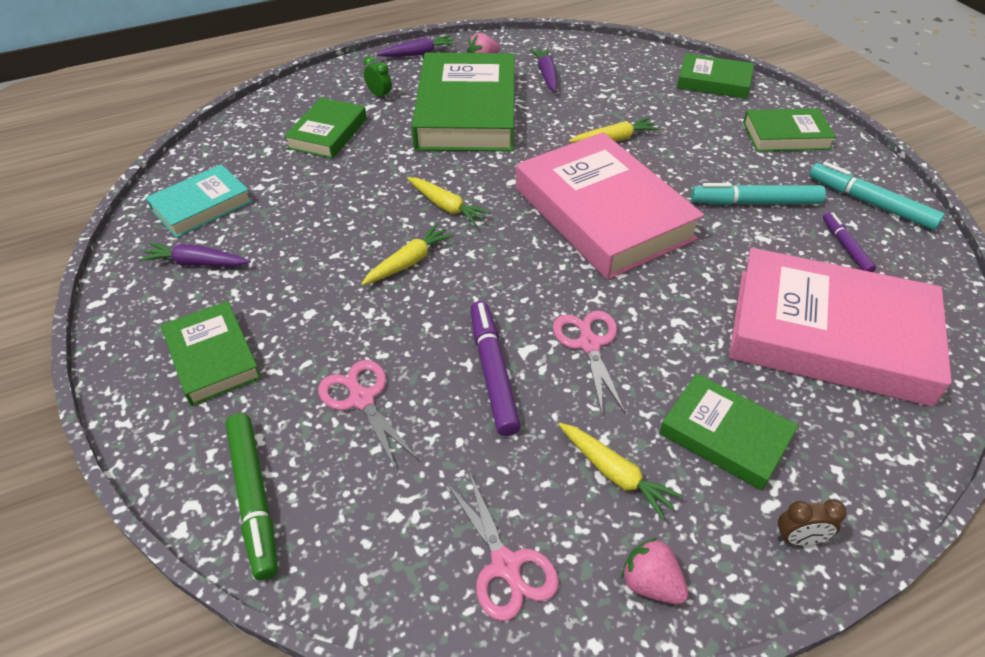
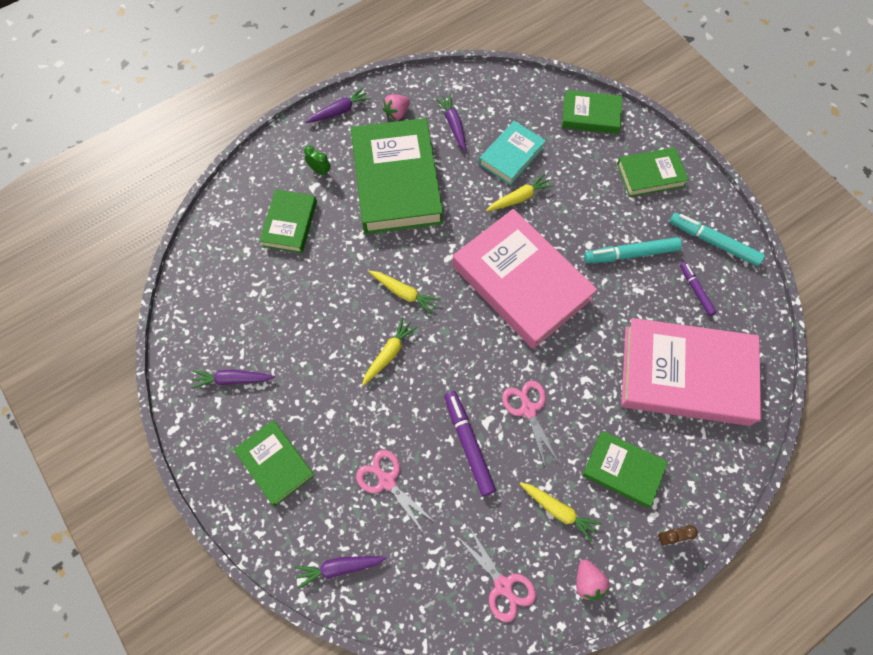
camera: 10 degrees left, 20 degrees up
turquoise book [146,164,252,238] -> turquoise book moved to [479,121,546,185]
green marker [225,413,278,580] -> purple carrot [294,556,387,589]
pink strawberry [621,538,688,604] -> pink strawberry turned 135 degrees counterclockwise [576,559,610,600]

